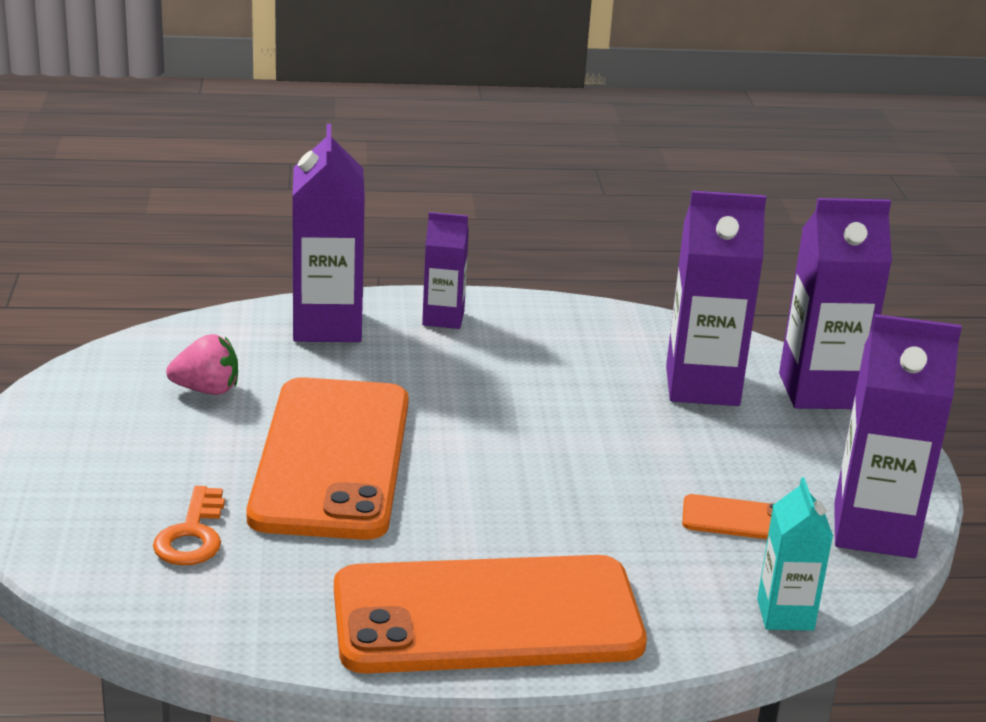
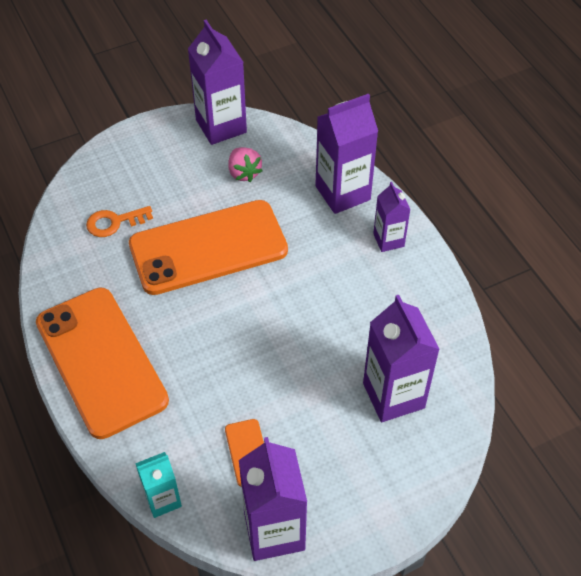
camera: 70 degrees right, 25 degrees up
purple carton [779,198,892,409] -> purple carton moved to [188,20,247,145]

